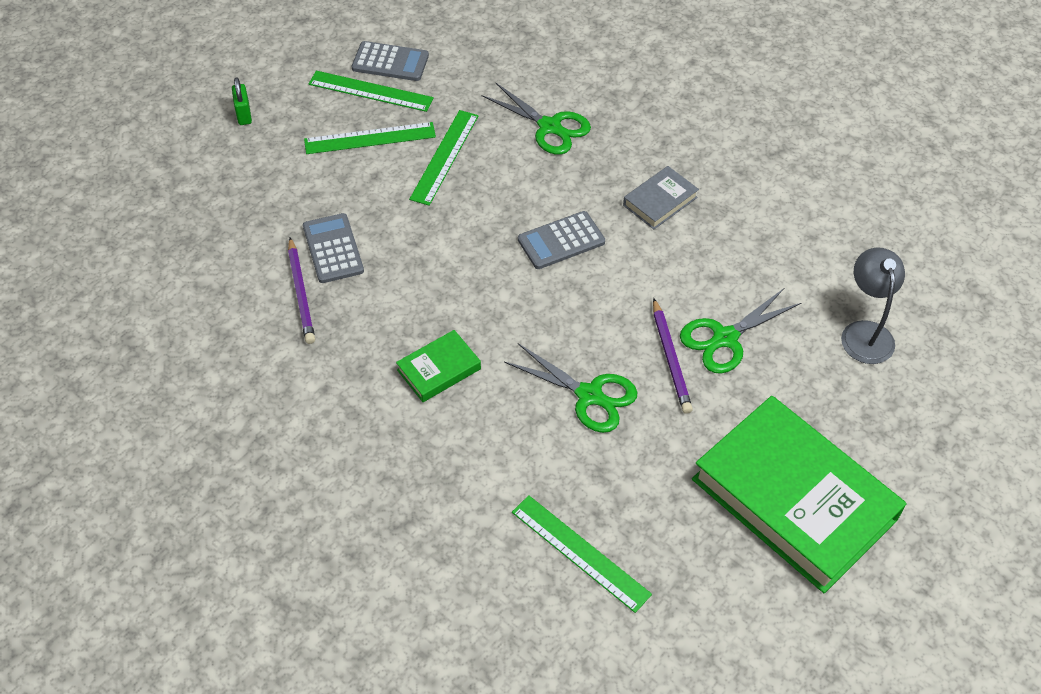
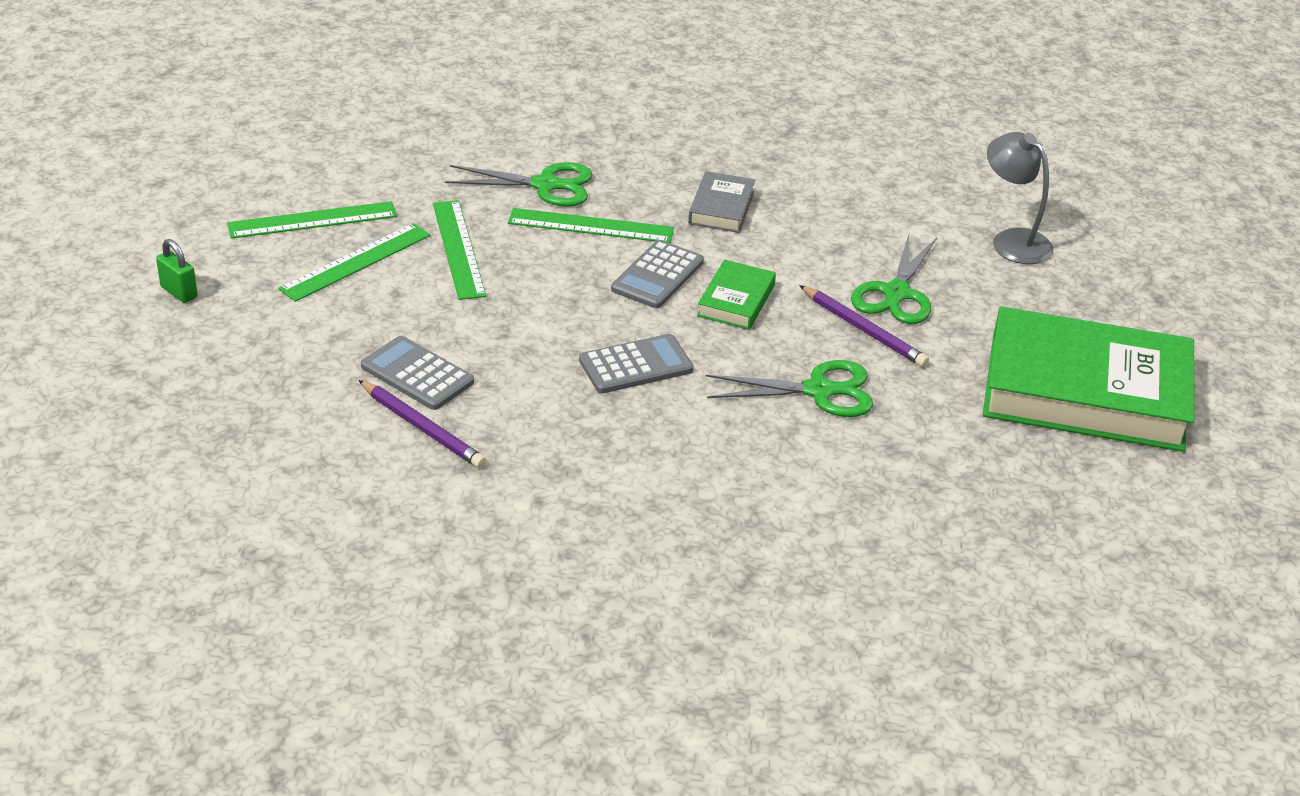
camera: 35 degrees left, 15 degrees down
grey calculator [352,41,429,81] -> grey calculator moved to [579,334,693,393]
green book [396,330,481,402] -> green book moved to [697,259,776,330]
green ruler [512,495,652,613] -> green ruler moved to [508,208,674,243]

